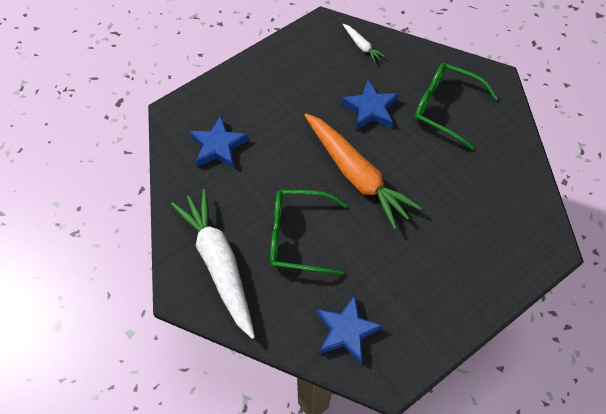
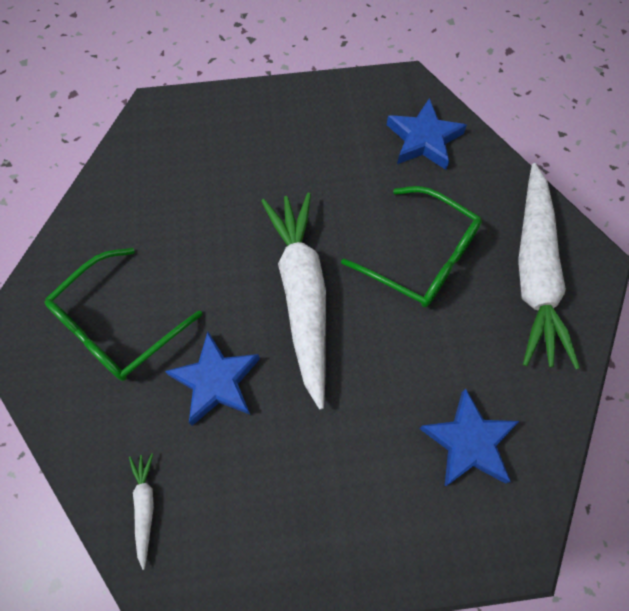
camera: 150 degrees left, 5 degrees up
orange carrot [304,113,422,229] -> white carrot [261,193,326,410]
green glasses [414,63,498,150] -> green glasses turned 75 degrees clockwise [45,248,202,381]

